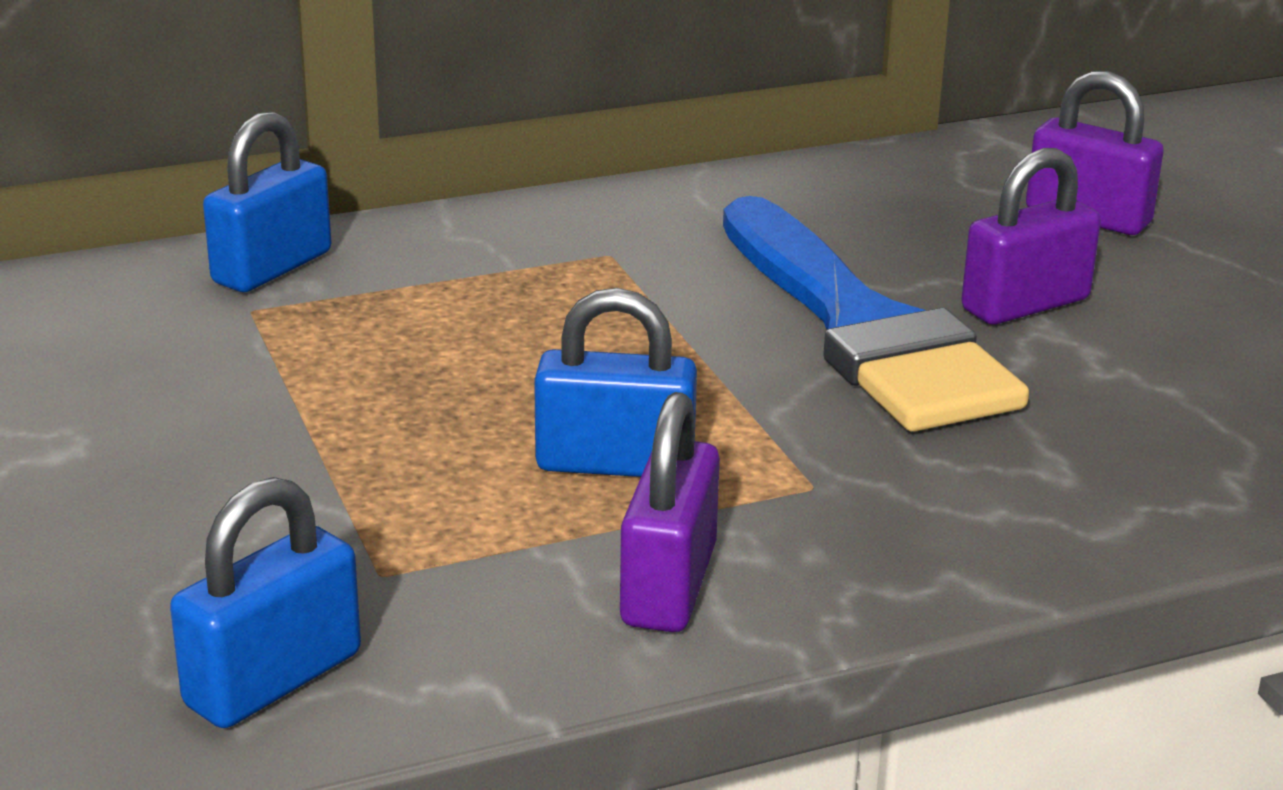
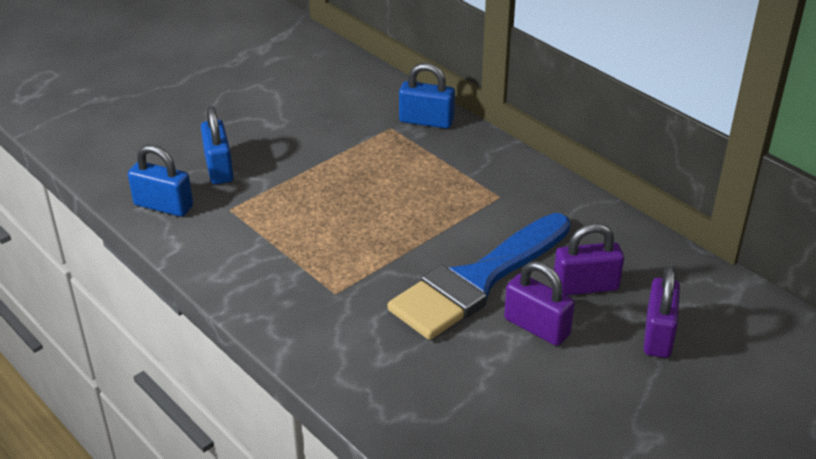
camera: 70 degrees right, 10 degrees up
blue padlock [534,288,697,477] -> blue padlock moved to [201,106,234,184]
purple padlock [620,392,720,632] -> purple padlock moved to [554,223,624,295]

